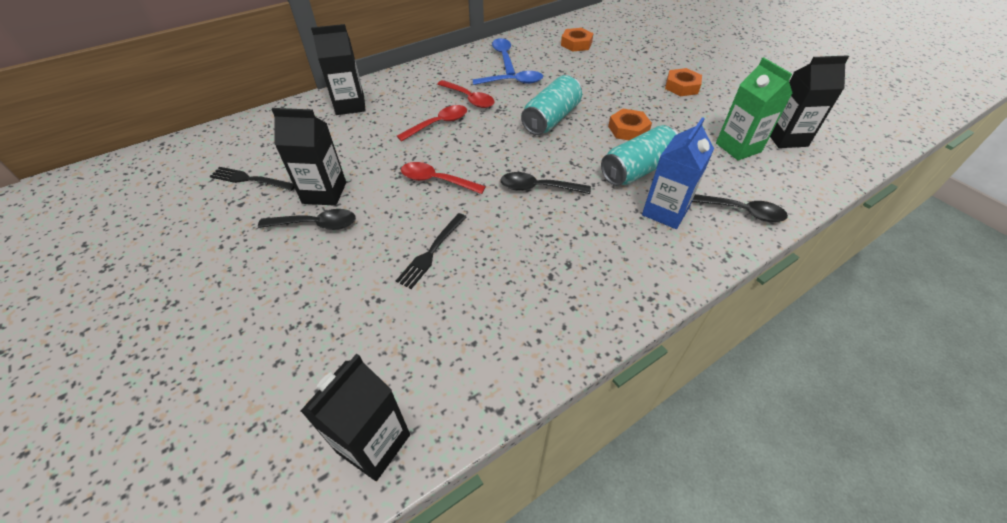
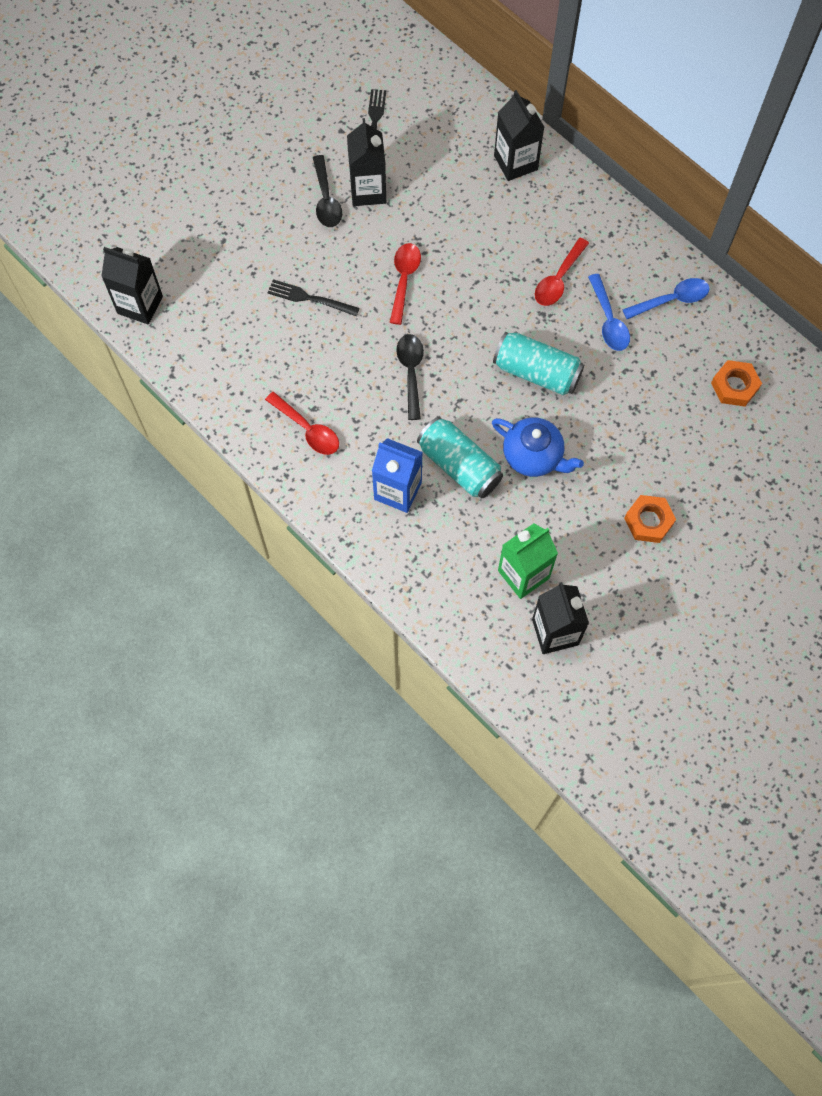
camera: 80 degrees right, 20 degrees up
red spoon [397,105,467,142] -> red spoon moved to [265,392,339,455]
orange nut [608,109,652,140] -> blue teapot [492,417,584,477]
black spoon [692,194,788,222] -> none

